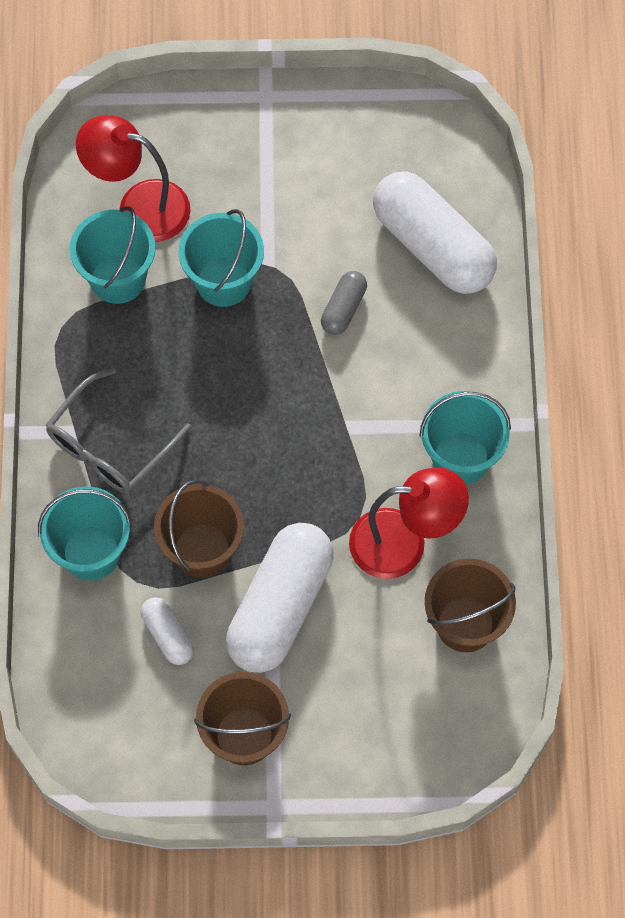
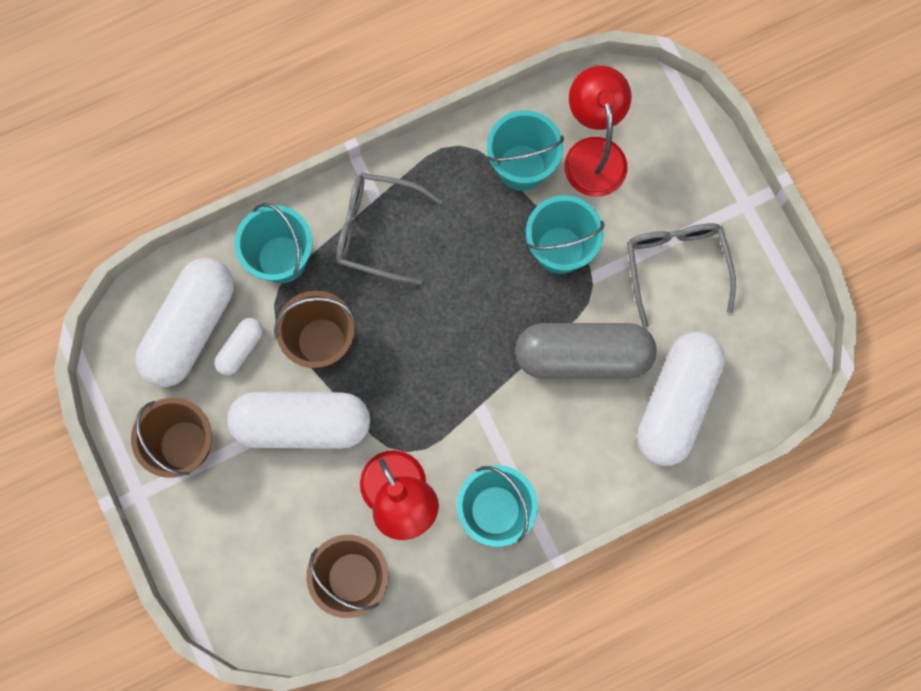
camera: 65 degrees right, 10 degrees up
grey capsule [321,271,367,335] -> grey capsule [515,323,656,379], size x2.15
none -> white capsule [135,258,234,387]
none -> grey glasses [627,223,736,327]

